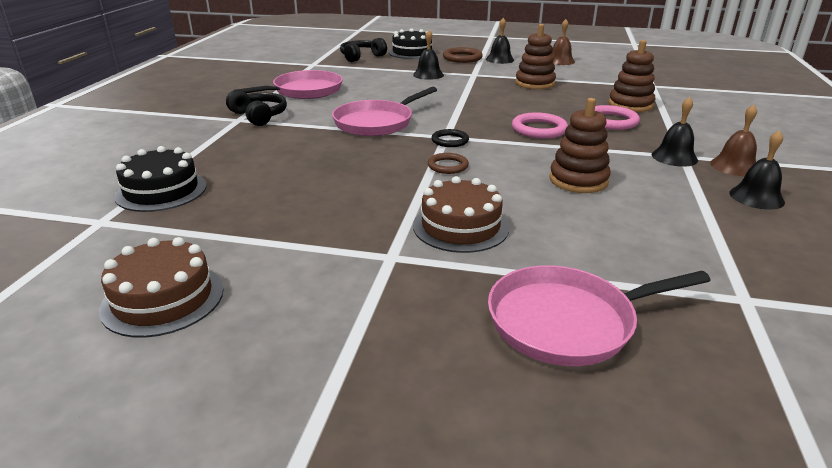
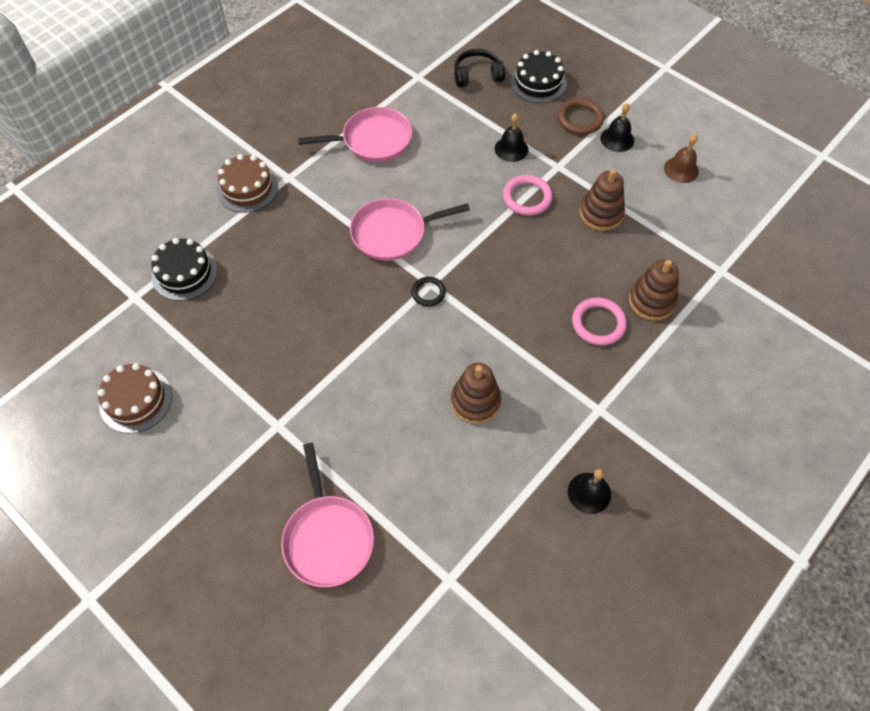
camera: 30 degrees right, 30 degrees up
black headphones [226,90,287,126] -> none
brown cake [413,176,509,253] -> brown cake moved to [217,154,278,213]
brown ring [428,153,469,174] -> none
pink pan [488,265,711,366] -> pink pan turned 120 degrees counterclockwise [281,443,374,587]
pink ring [512,112,568,139] -> pink ring moved to [503,175,553,215]
black bell [651,97,698,167] -> none
brown bell [710,104,757,176] -> none

